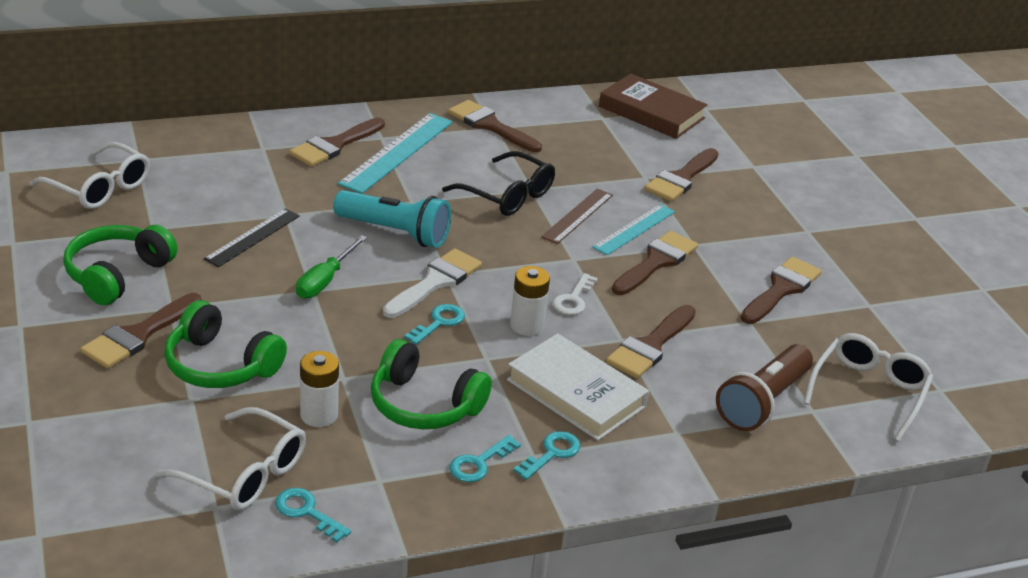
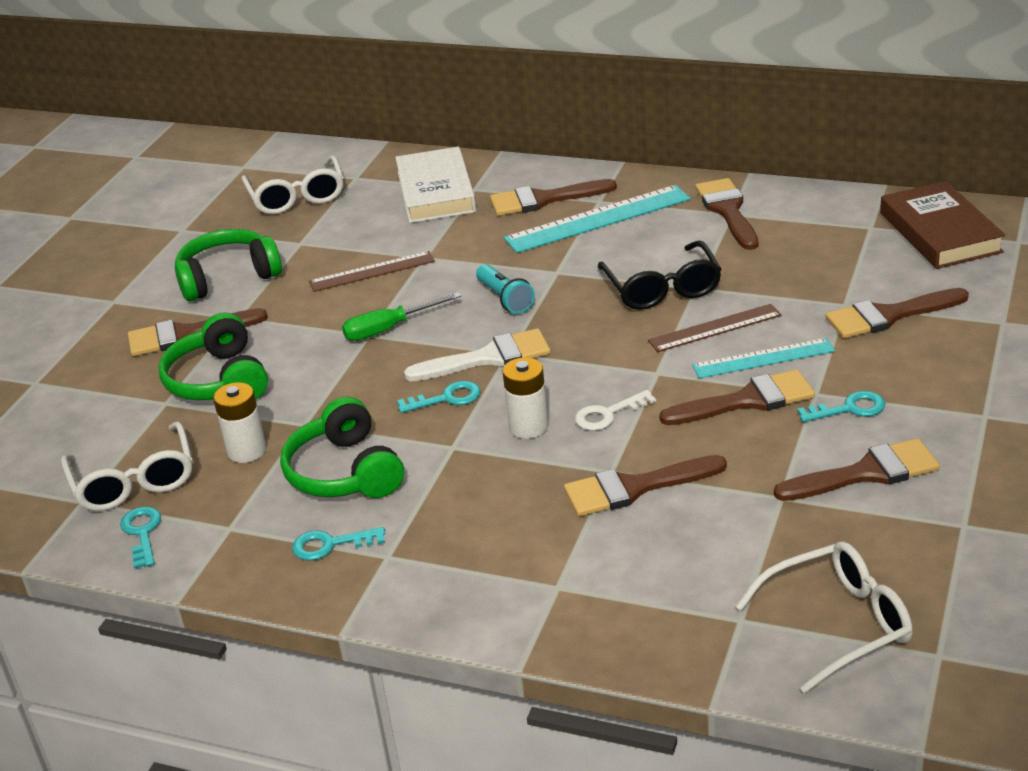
camera: 45 degrees right, 0 degrees up
black ruler [204,208,300,267] -> brown ruler [309,251,435,292]
turquoise flashlight [333,190,451,248] -> turquoise flashlight [476,264,535,314], size x0.61
white book [507,333,649,440] -> white book moved to [395,147,476,223]
turquoise key [513,431,580,480] -> turquoise key moved to [797,391,885,422]
brown flashlight [716,344,813,431] -> none

